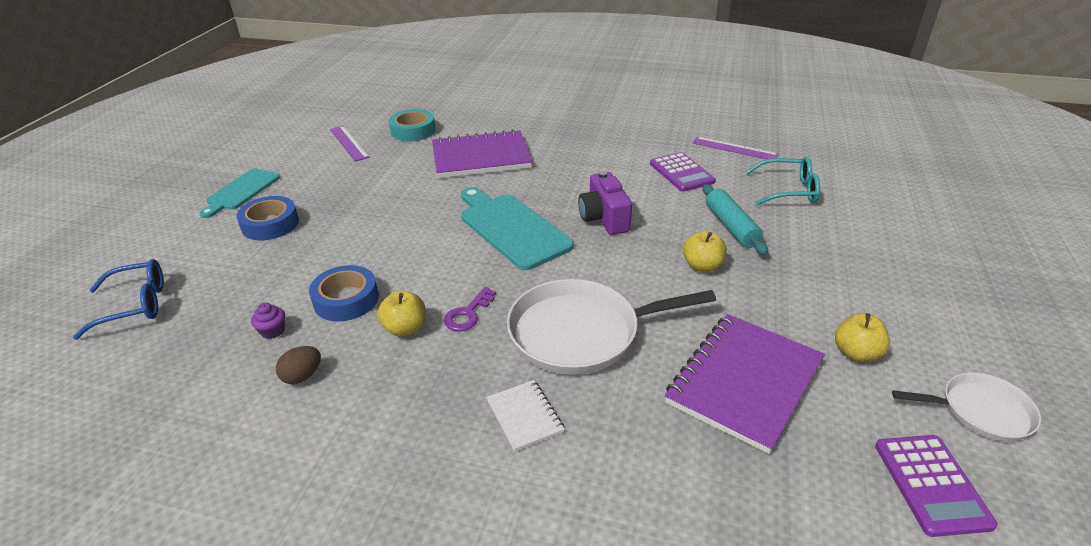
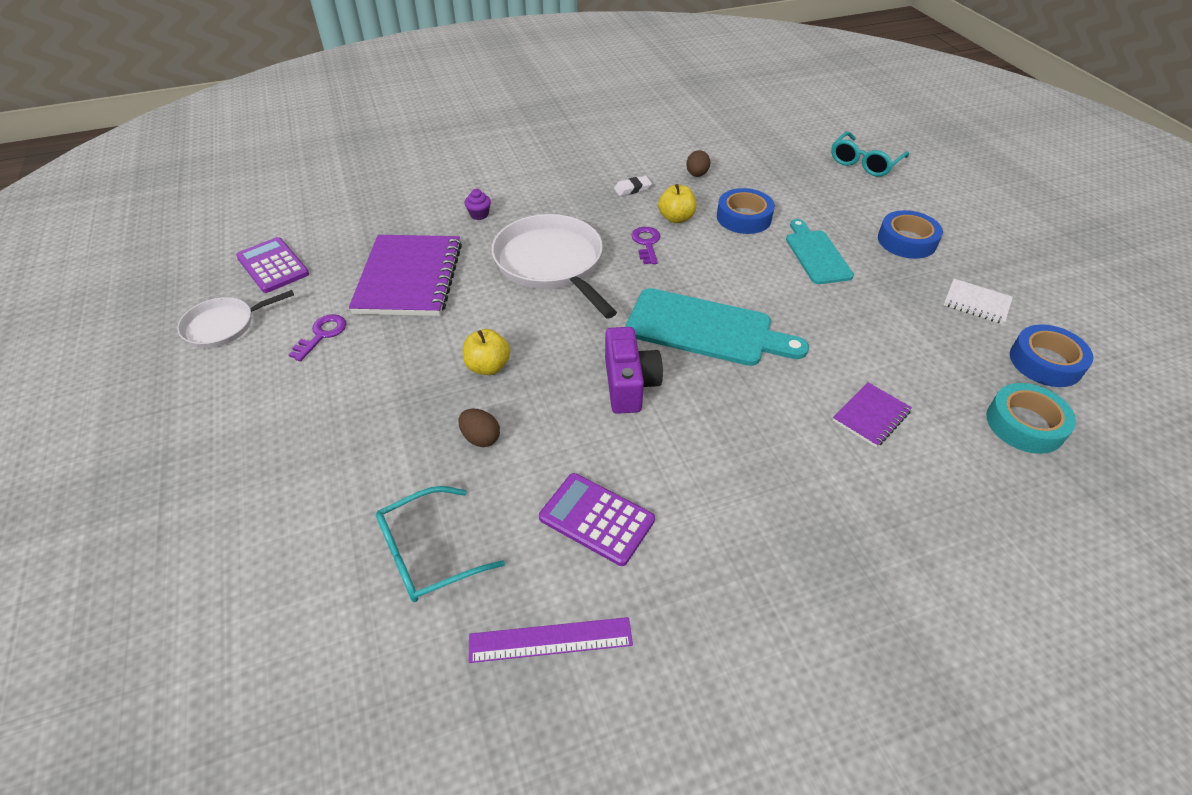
camera: 145 degrees right, 10 degrees up
blue glasses [73,259,164,340] -> turquoise glasses [831,132,909,177]
turquoise cutting board [200,168,280,218] -> turquoise cutting board moved to [786,219,854,284]
purple cupcake [251,303,285,339] -> purple cupcake moved to [464,189,491,220]
purple ruler [330,126,370,162] -> blue tape [1010,324,1093,387]
purple notebook [432,129,532,178] -> purple notebook [833,382,912,447], size x0.48
white notebook [486,380,565,452] -> white notebook moved to [944,279,1013,324]
white pan [507,279,716,375] -> white pan turned 75 degrees counterclockwise [491,214,617,318]
purple camera [578,171,632,235] -> purple camera turned 45 degrees clockwise [605,327,663,414]
turquoise rolling pin [703,184,768,255] -> brown egg [459,409,500,447]
yellow apple [835,313,890,362] -> purple key [288,314,346,362]
none -> white eraser [614,176,652,196]

